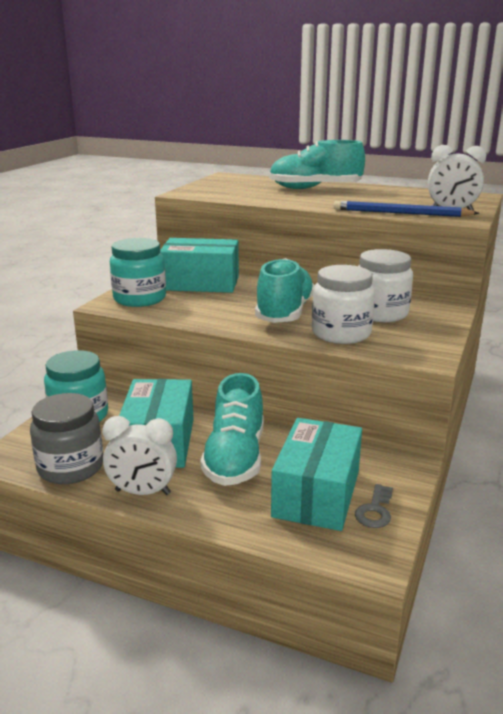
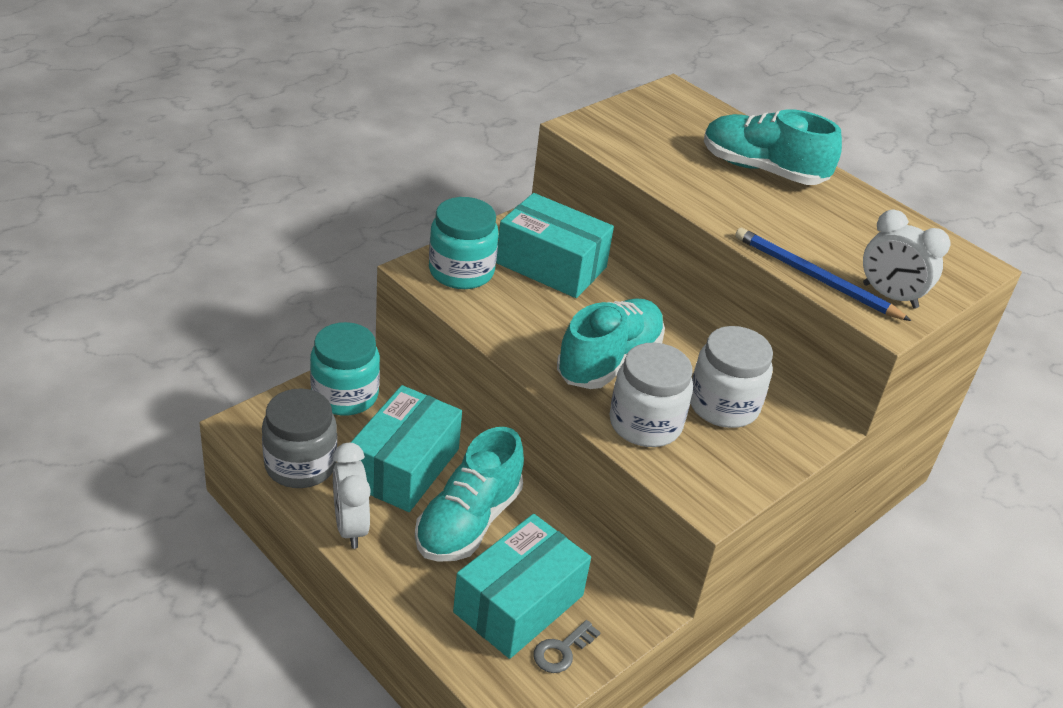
camera: 20 degrees right, 15 degrees up
white clock [102,416,177,495] -> white clock turned 45 degrees clockwise [333,443,371,549]

